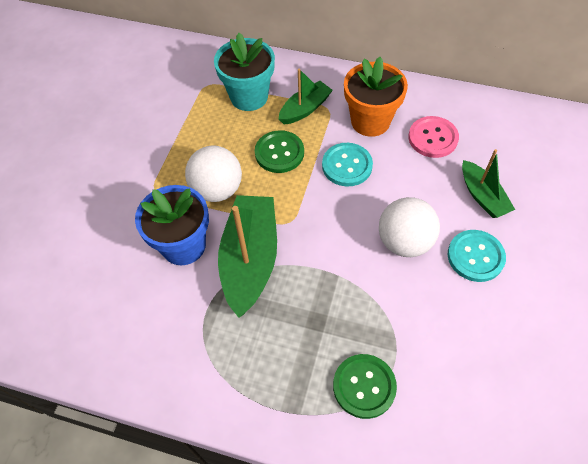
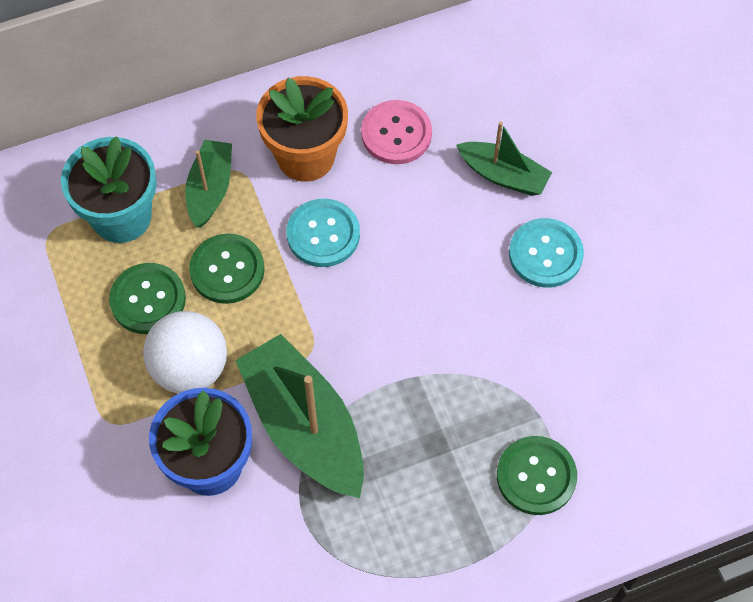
camera: 40 degrees left, 5 degrees up
white ball [379,197,440,257] -> none
none -> green button [109,263,186,334]

